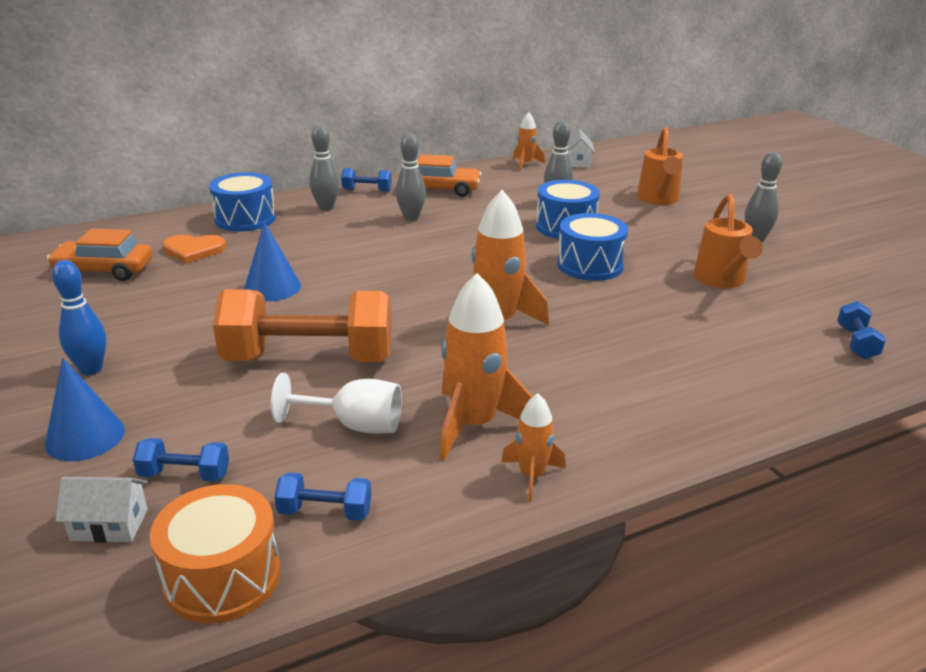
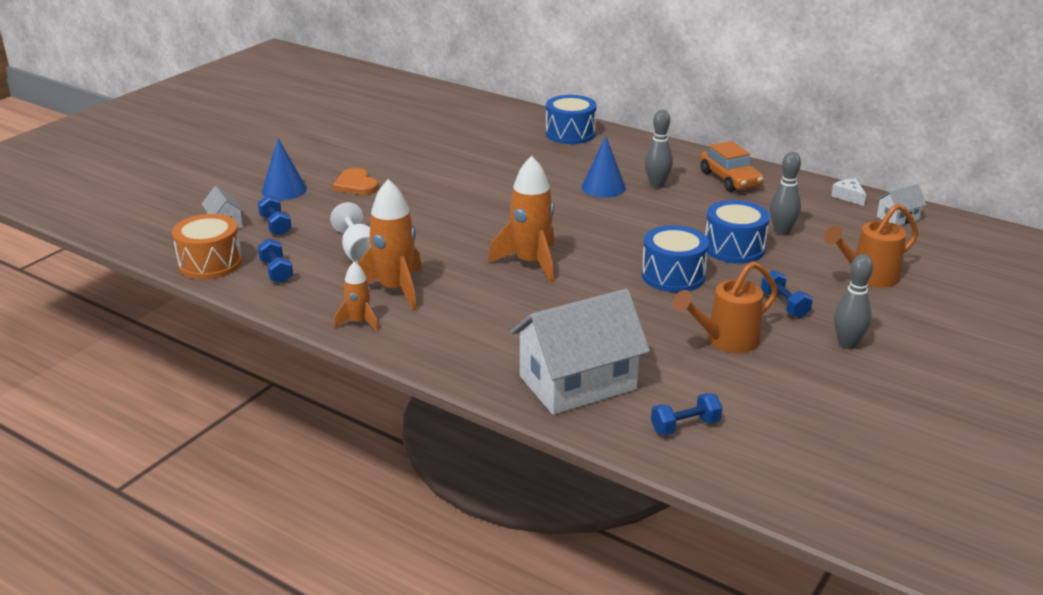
camera: 60 degrees right, 0 degrees up
orange car [47,229,153,281] -> none
blue bowling pin [52,260,106,375] -> none
orange heart [163,235,226,264] -> orange heart moved to [333,168,379,195]
orange dumbbell [213,289,392,362] -> none
blue cone [244,222,301,301] -> blue cone moved to [582,136,626,198]
grey bowling pin [309,125,339,211] -> none
blue dumbbell [341,168,392,192] -> blue dumbbell moved to [761,270,813,318]
orange rocket [513,112,545,171] -> white cheese [831,178,866,206]
none -> white house [510,289,650,415]

